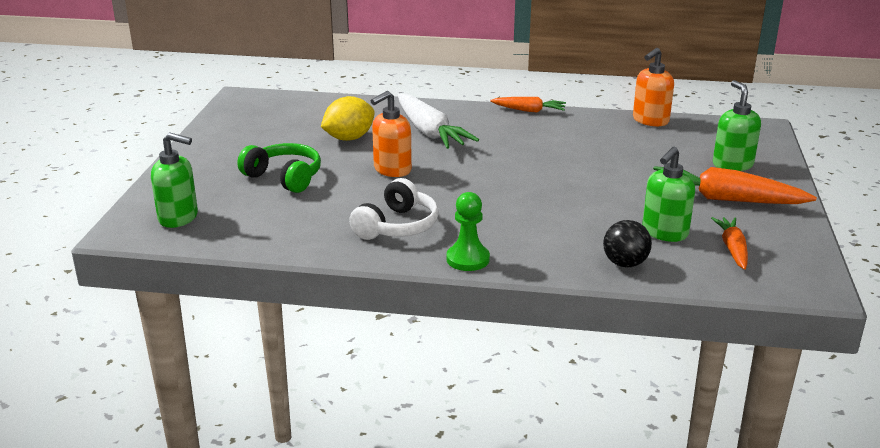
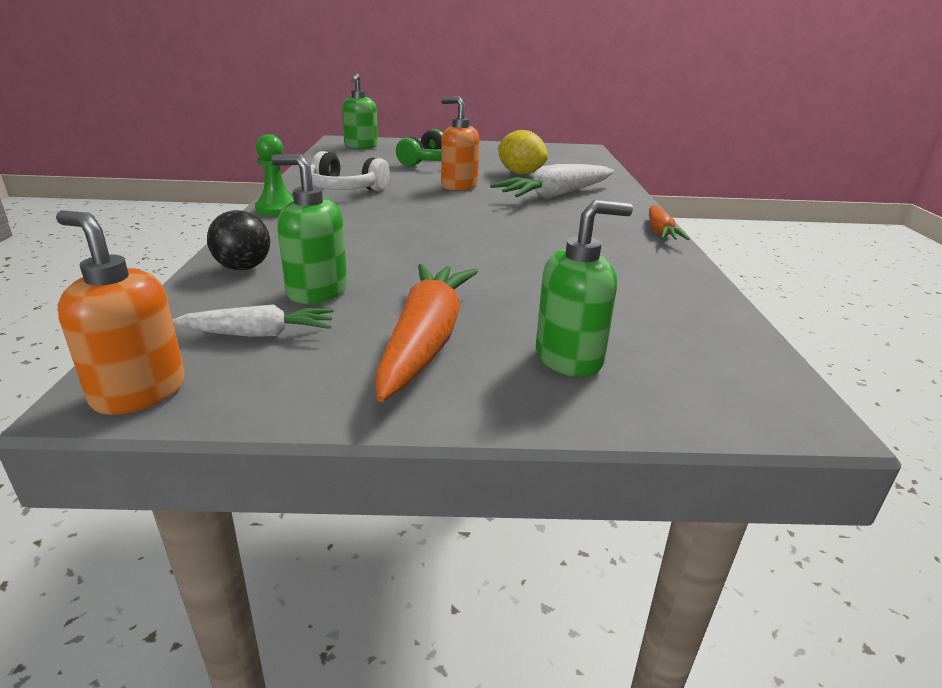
camera: 80 degrees right, 0 degrees up
orange soap dispenser [633,48,674,126] -> orange soap dispenser moved to [56,210,185,415]
orange carrot [711,217,748,270] -> white carrot [172,304,334,337]

